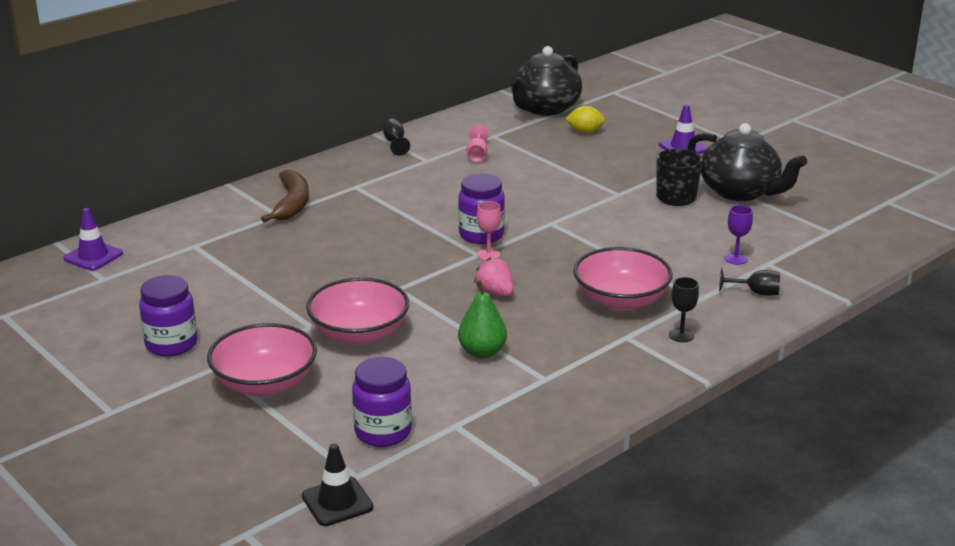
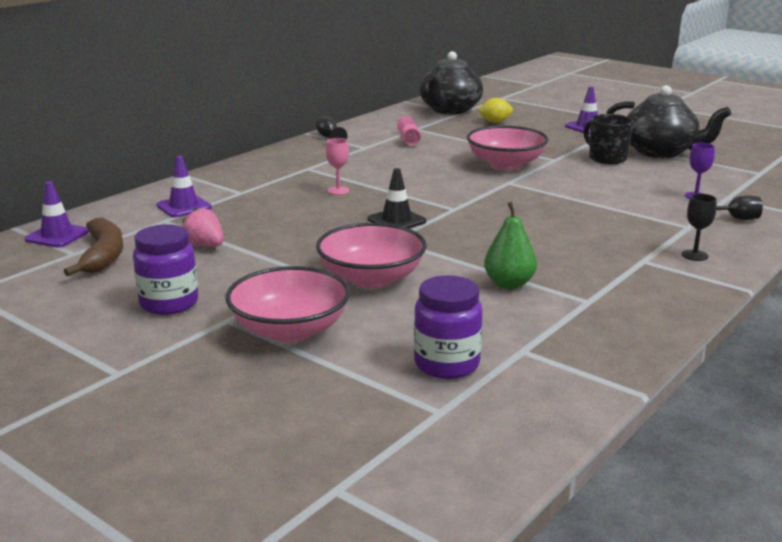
camera: 10 degrees left, 5 degrees down
brown banana [261,170,309,223] -> brown banana moved to [64,218,123,276]
black traffic cone [302,443,374,526] -> black traffic cone moved to [368,168,426,228]
purple jar [458,174,505,244] -> none
pink strawberry [474,257,514,297] -> pink strawberry moved to [182,207,224,247]
pink goblet [477,201,501,261] -> pink goblet moved to [326,138,349,195]
pink bowl [573,247,673,311] -> pink bowl moved to [467,126,549,169]
none -> purple traffic cone [156,156,212,217]

